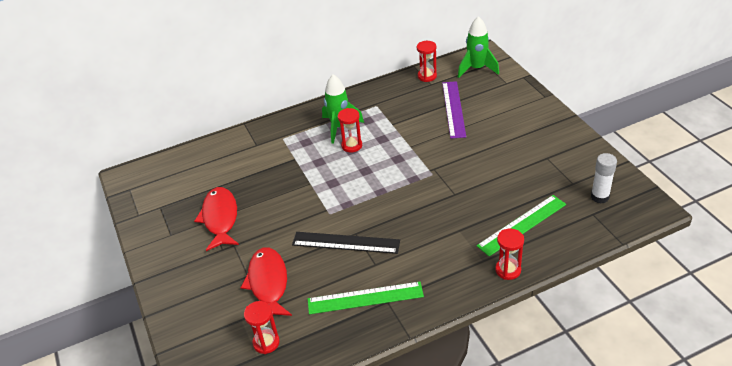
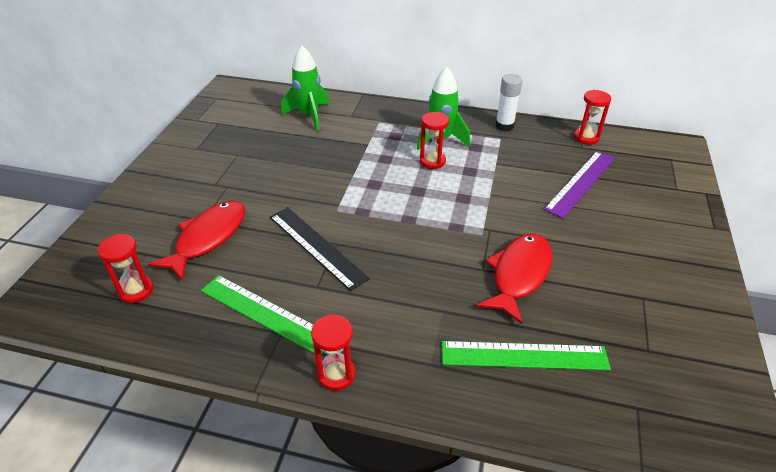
camera: 35 degrees right, 0 degrees up
red fish [194,187,239,251] -> red fish moved to [477,233,552,324]
green rocket [458,16,499,78] -> green rocket moved to [281,45,329,131]
red hourglass [495,229,524,280] -> red hourglass moved to [311,314,355,391]
white glue stick [591,153,617,204] -> white glue stick moved to [496,74,523,131]

